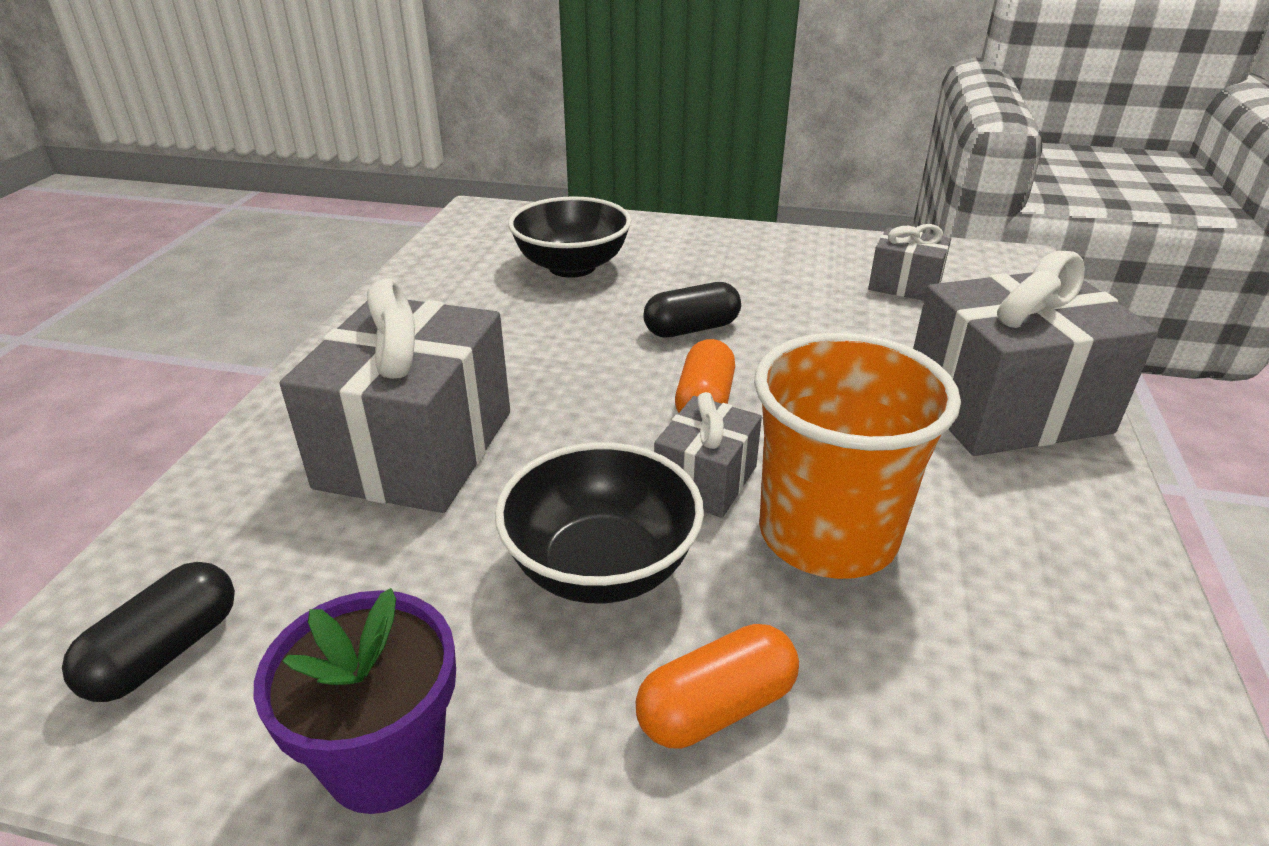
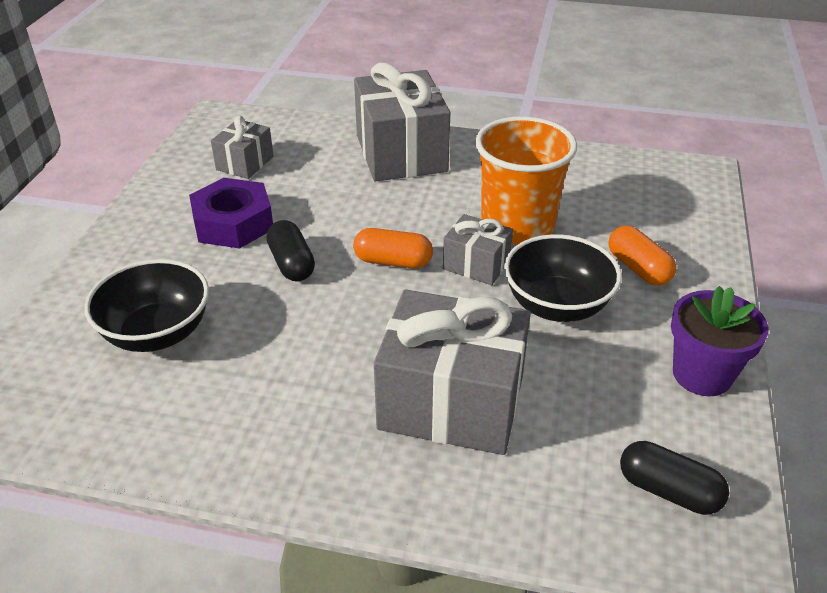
camera: 90 degrees left, 5 degrees up
none -> purple nut [189,178,273,249]

